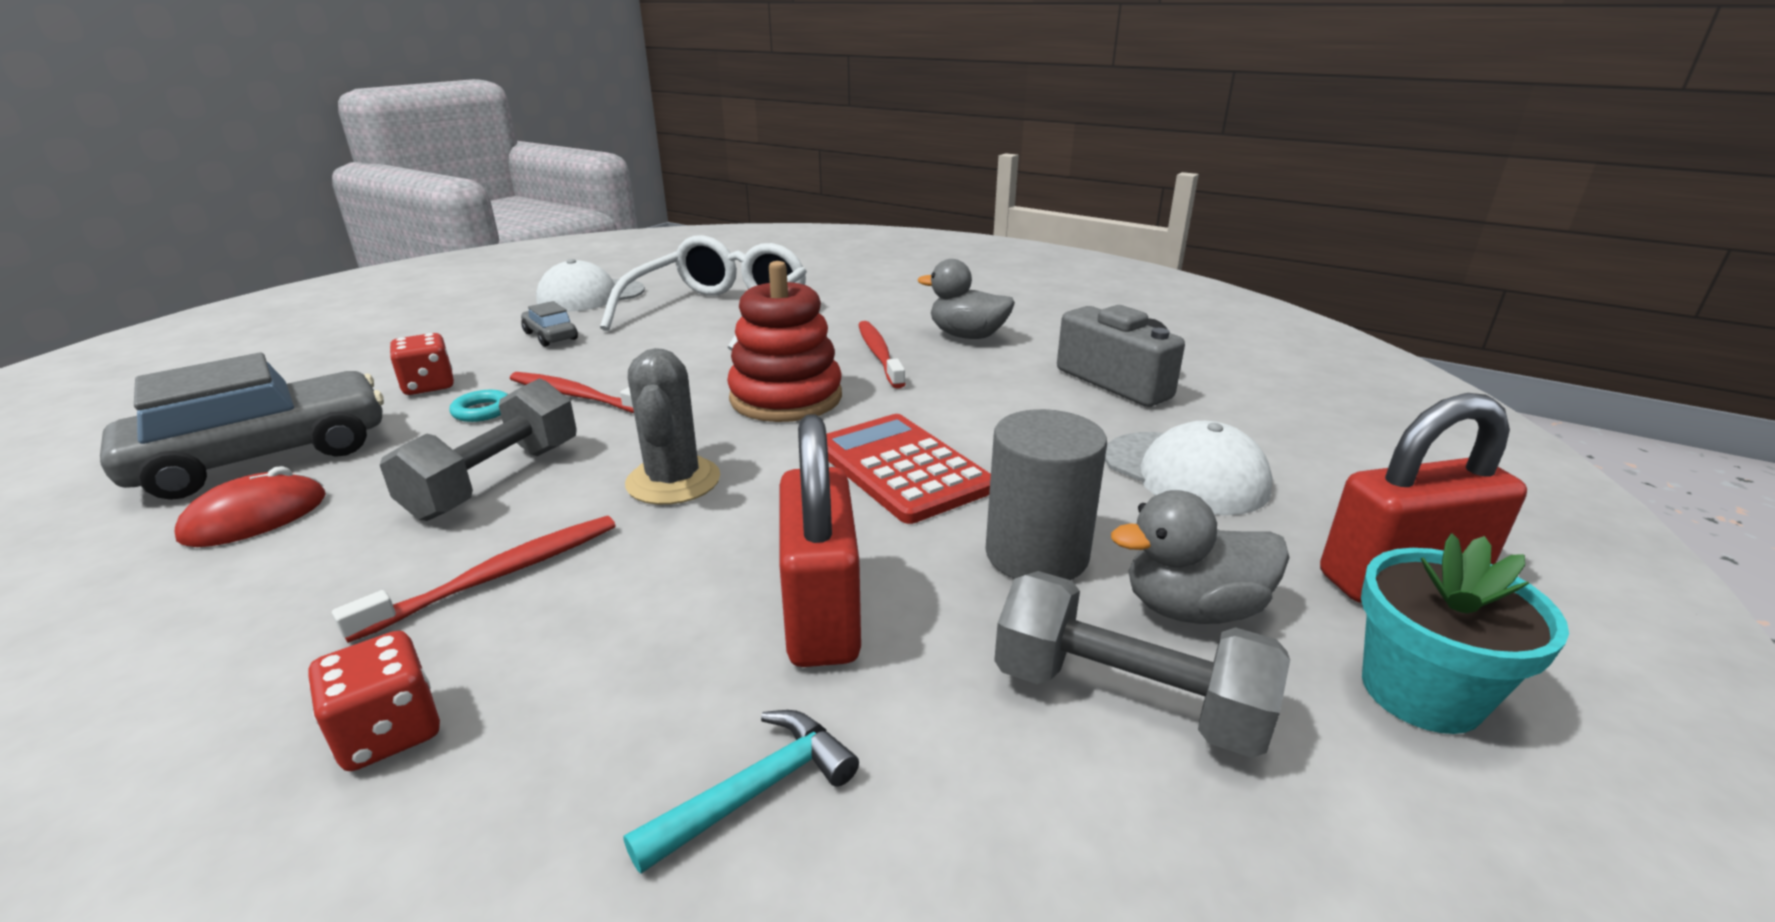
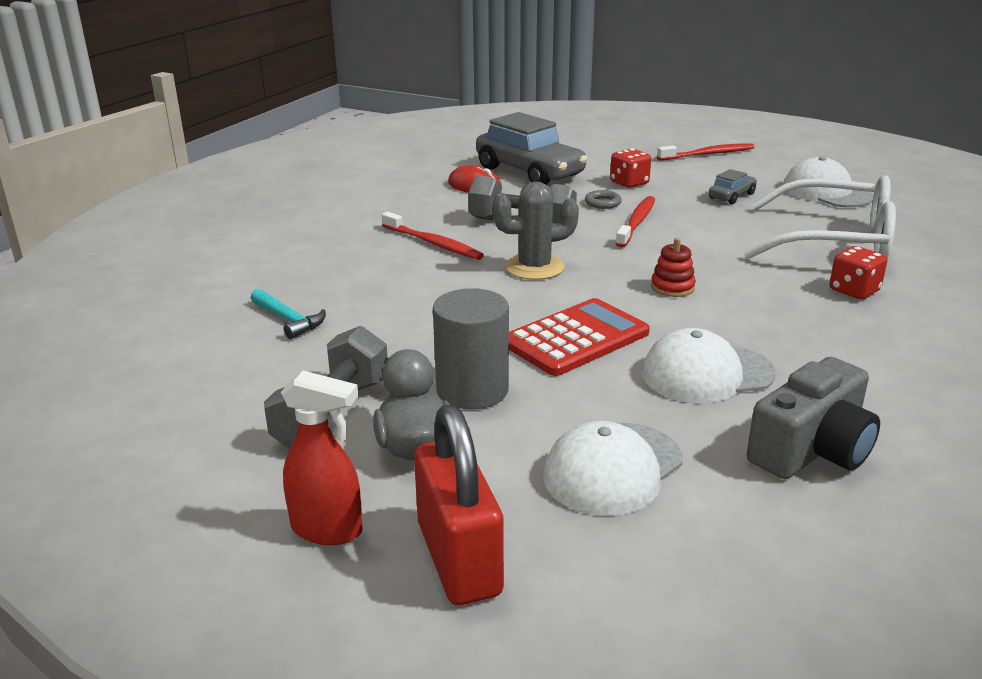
camera: 85 degrees right, 0 degrees up
red dice [308,631,440,771] -> red dice moved to [830,246,888,299]
turquoise ring [449,390,508,422] -> grey ring [585,190,622,209]
red stacking toy [727,261,842,422] -> red stacking toy [651,238,696,297], size x0.48
red padlock [779,414,861,667] -> none
red toothbrush [858,321,905,389] -> red toothbrush moved to [657,144,755,161]
grey duck [918,259,1015,339] -> none
turquoise flower pot [1361,533,1569,734] -> red spray bottle [281,371,363,545]
none -> white cap [642,328,775,403]

